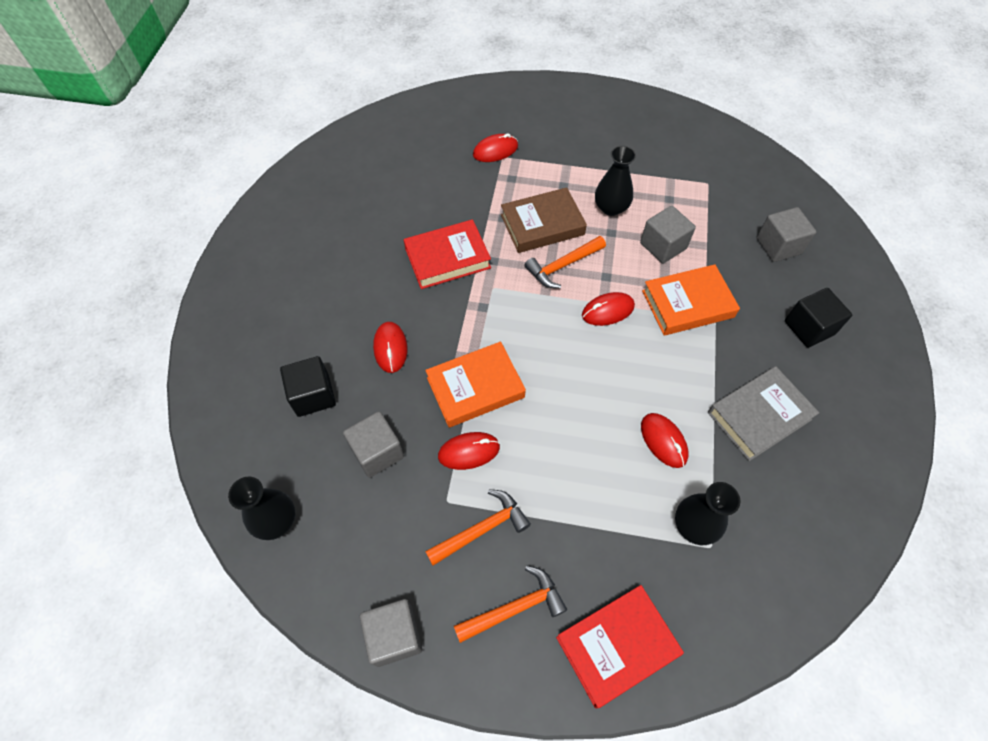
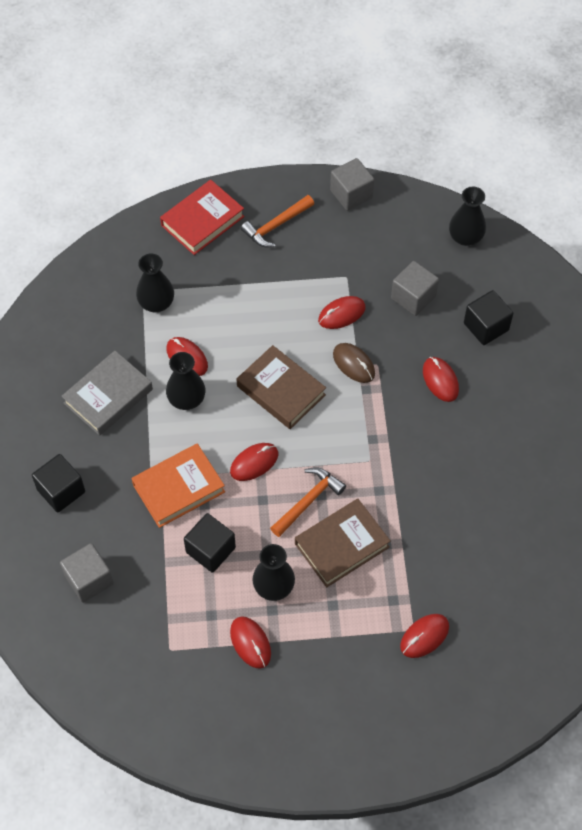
camera: 165 degrees right, 0 degrees up
red book [404,219,491,289] -> none
orange book [425,342,526,428] -> brown mouse [333,343,375,383]
orange hammer [425,489,531,566] -> none
grey cube [640,206,696,264] -> black cube [184,513,236,573]
none -> black vase [166,352,205,410]
none -> red mouse [230,616,271,669]
none -> brown book [237,345,326,429]

